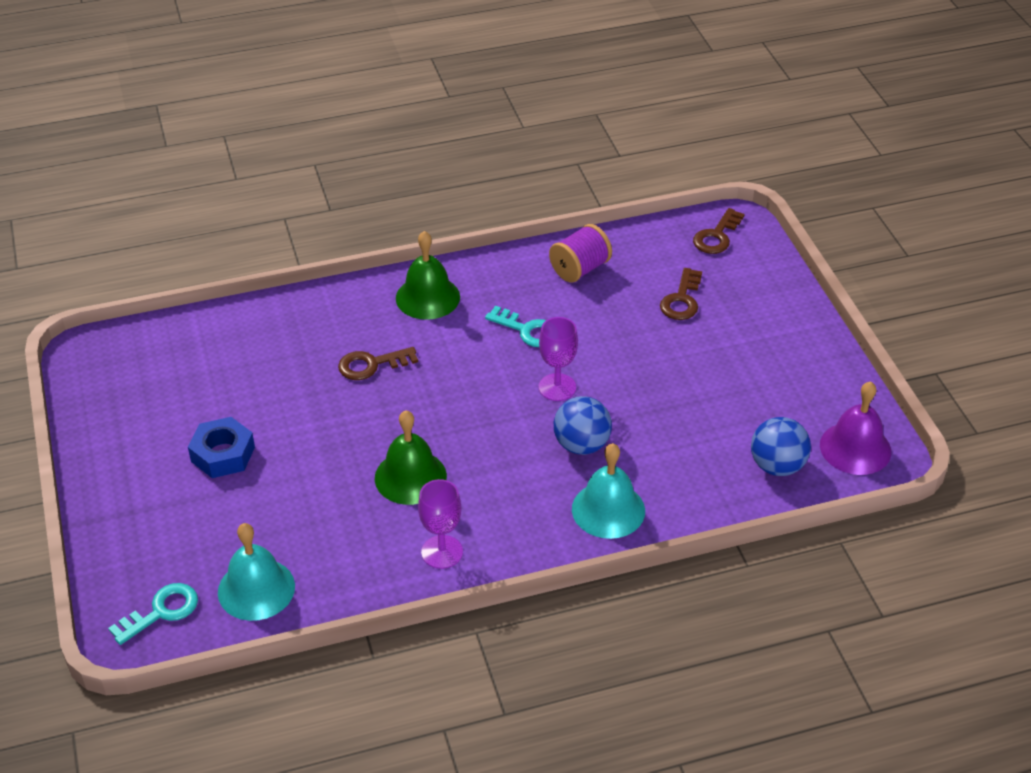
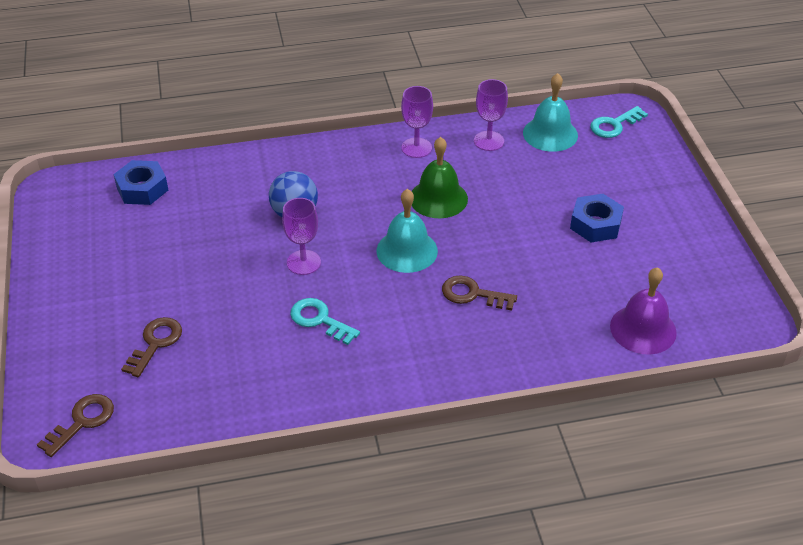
camera: 175 degrees left, 0 degrees up
brown key [338,347,418,380] -> brown key turned 150 degrees counterclockwise [442,275,517,311]
green bell [396,231,460,320] -> none
purple spool [549,224,612,283] -> none
turquoise bell [572,443,645,539] -> turquoise bell moved to [376,189,438,273]
blue ball [751,417,811,476] -> blue nut [113,160,168,205]
purple bell [820,381,891,475] -> purple bell moved to [610,267,677,355]
none -> purple goblet [474,79,508,151]

